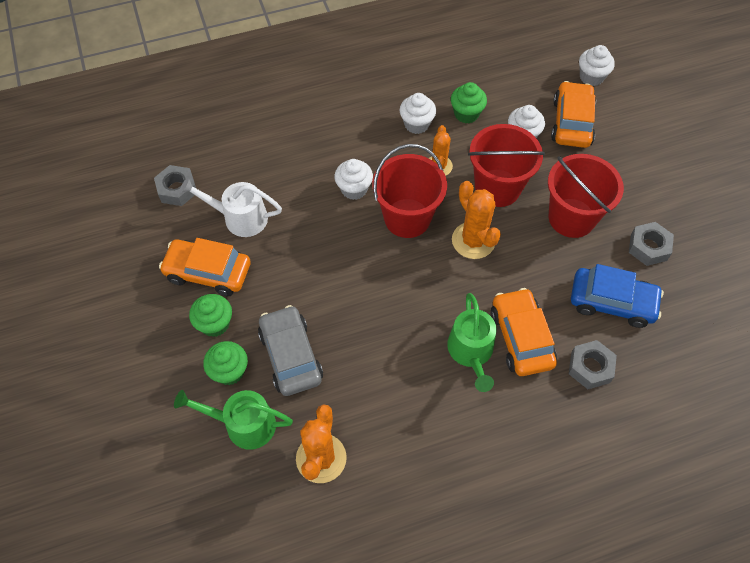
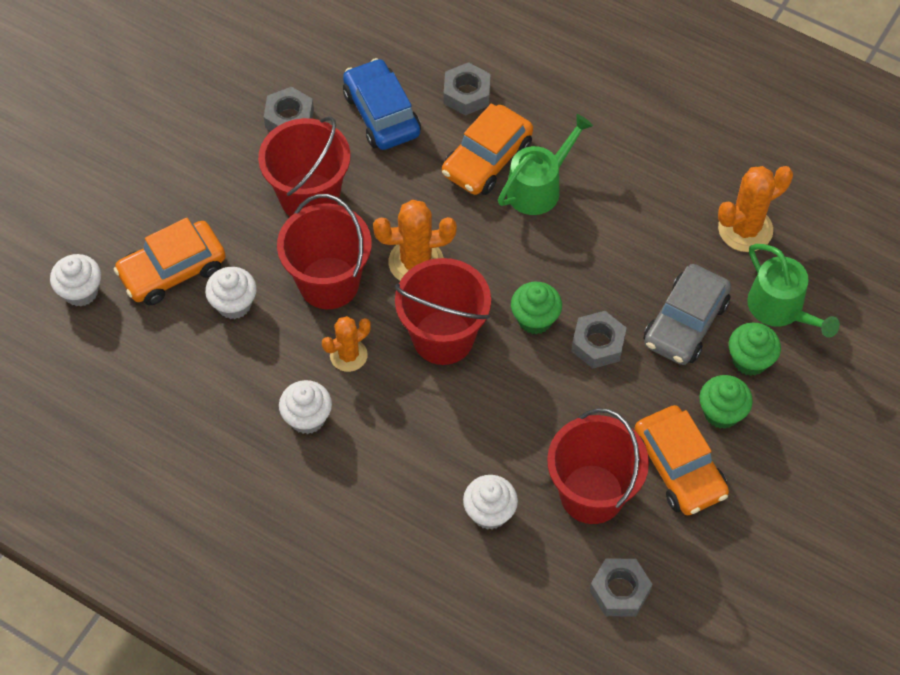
camera: 130 degrees left, 0 degrees up
white watering can [180,178,282,237] -> red bucket [547,408,649,524]
white cupcake [334,159,373,200] -> white cupcake moved to [463,475,518,530]
green cupcake [451,82,487,123] -> green cupcake moved to [511,282,562,334]
orange cactus [452,181,501,259] -> orange cactus turned 60 degrees clockwise [373,200,457,281]
none -> grey nut [571,311,627,368]

